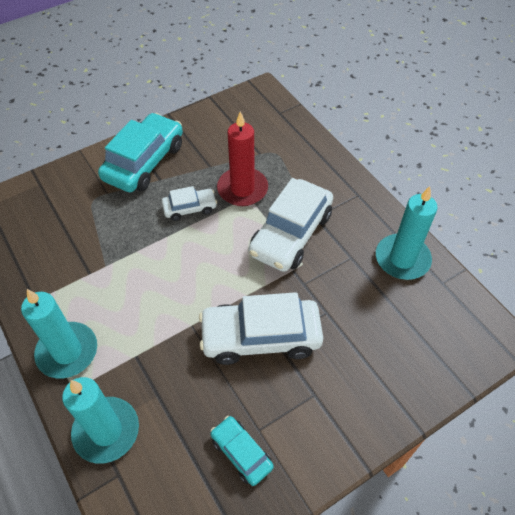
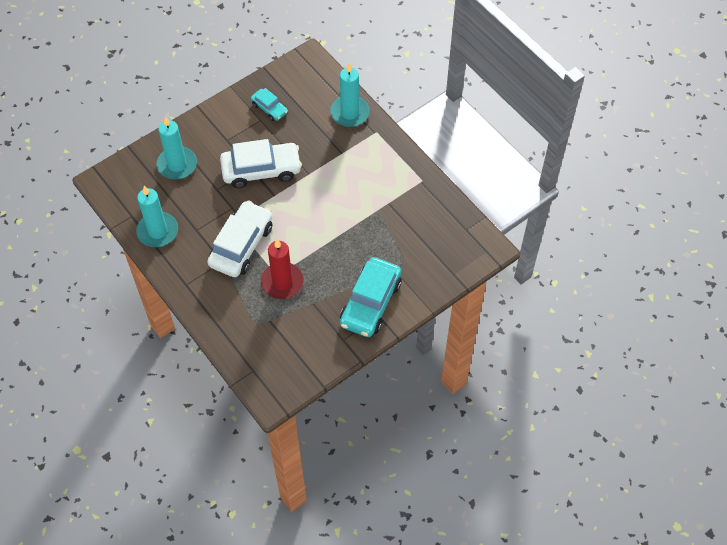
camera: 175 degrees right, 5 degrees up
turquoise candle [21,289,97,378] -> turquoise candle moved to [157,117,197,179]
white car [162,186,217,221] -> none

